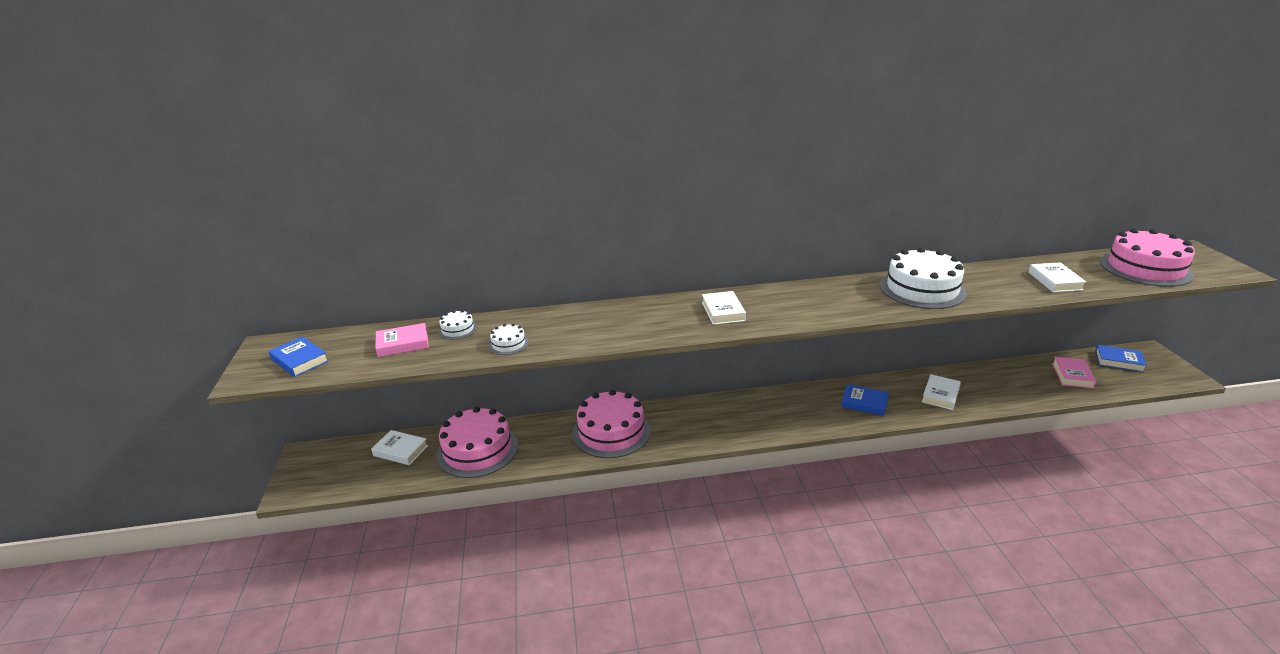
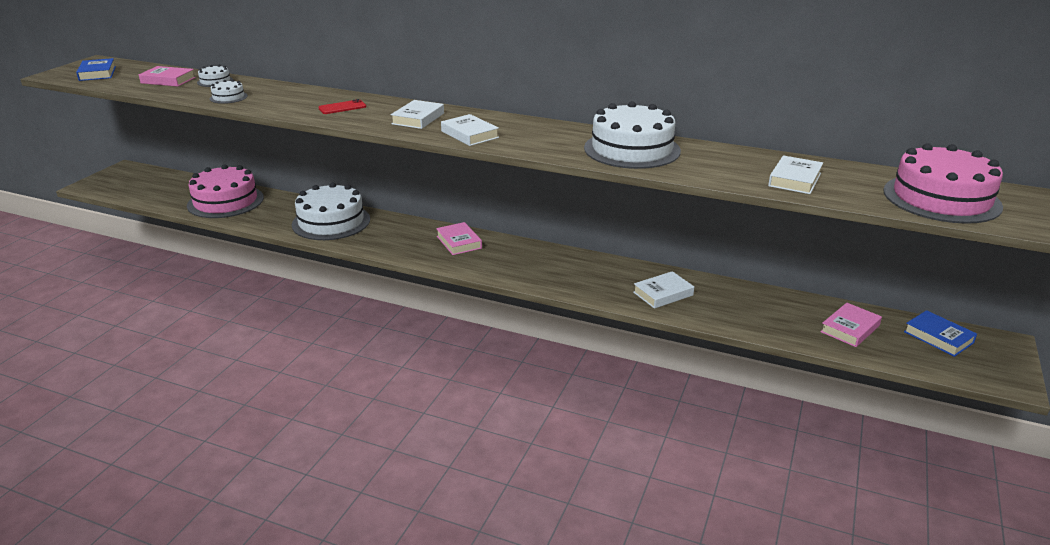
camera: 30 degrees right, 0 degrees up
white book [371,430,428,465] -> white book moved to [441,114,499,146]
pink cake [572,390,651,458] -> white cake [292,183,370,240]
blue book [841,384,889,416] -> none
none -> red phone [318,99,366,114]
none -> pink book [436,222,482,255]

